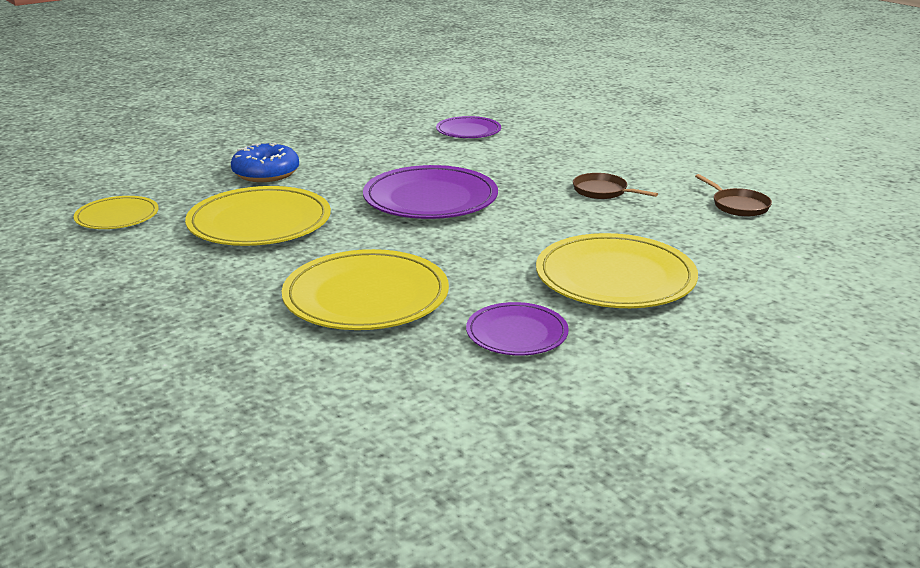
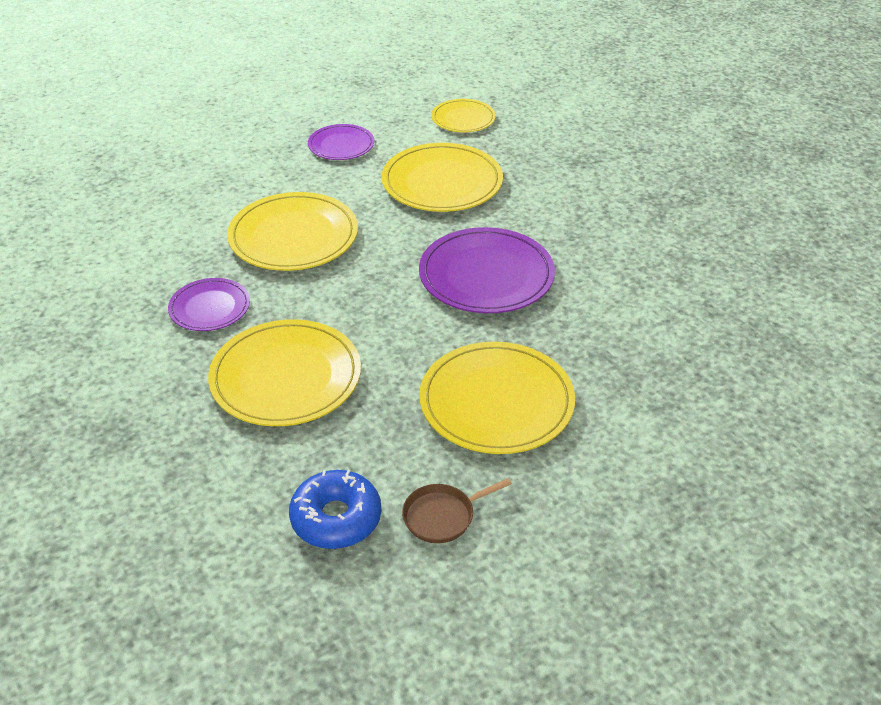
camera: 95 degrees right, 15 degrees up
blue donut [231,143,299,182] -> blue donut moved to [289,470,381,549]
purple plate [436,116,501,138] -> purple plate moved to [308,124,374,160]
brown pan [573,173,658,199] -> yellow plate [419,342,575,454]

